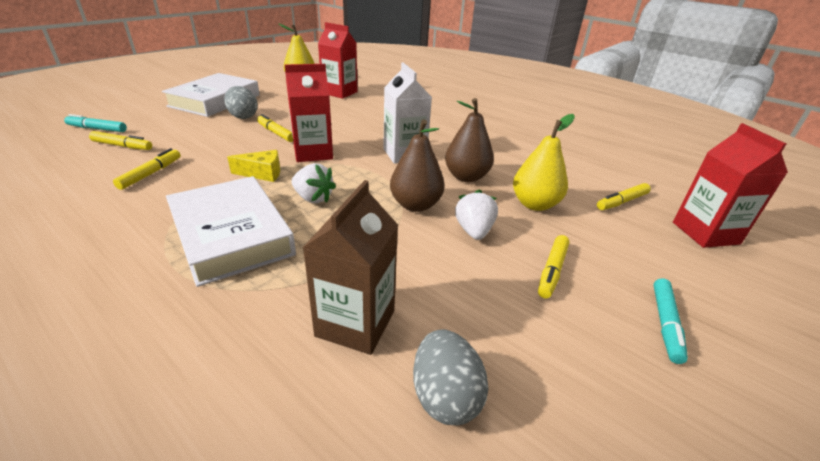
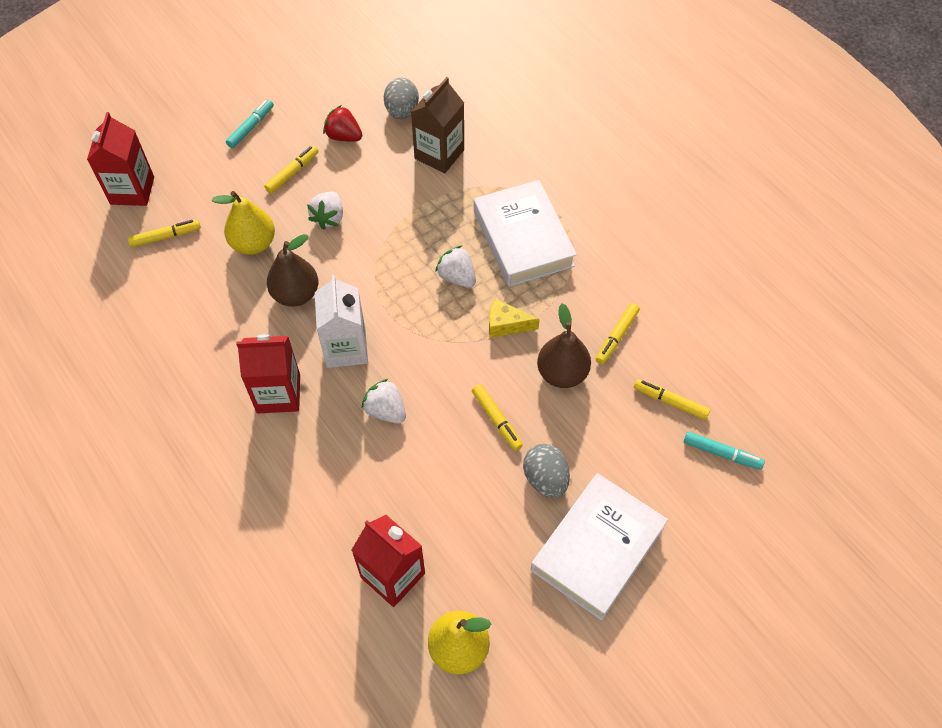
camera: 165 degrees left, 25 degrees up
red carton [285,64,333,162] -> red carton moved to [236,334,300,413]
brown pear [390,120,445,212] -> brown pear moved to [537,303,591,388]
none -> red strawberry [323,105,362,142]
none -> white strawberry [362,379,406,424]

